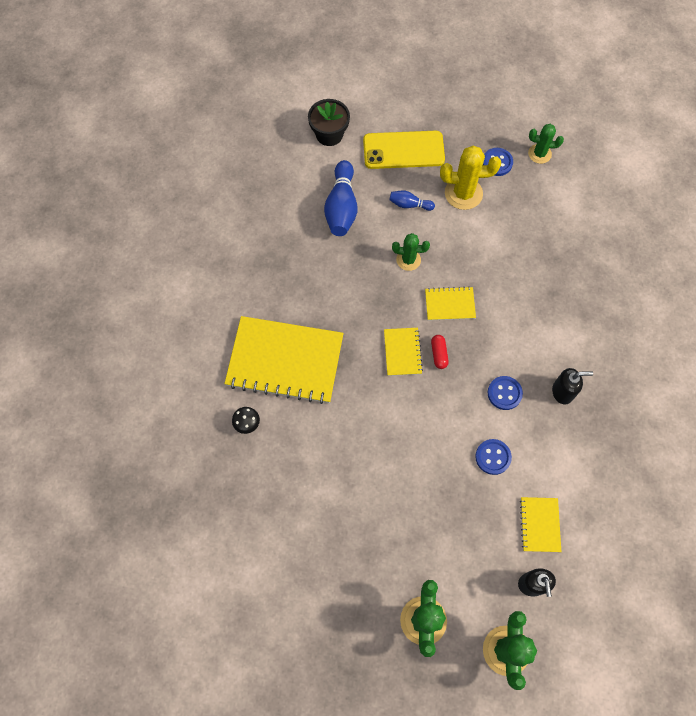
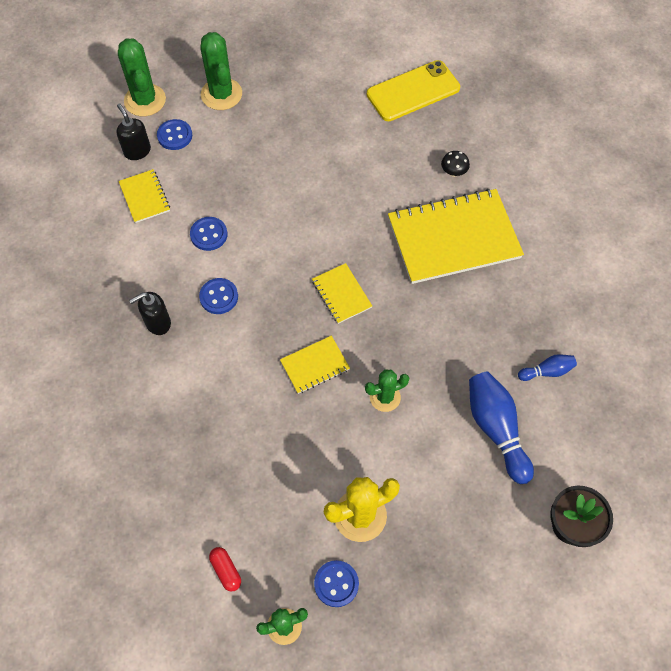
camera: 155 degrees right, 5 degrees down
yellow phone [363,131,445,169] -> yellow phone moved to [367,60,460,121]
blue bowling pin [389,190,435,211] -> blue bowling pin moved to [518,354,577,381]
red capsule [431,335,449,369] -> red capsule moved to [209,547,241,592]
none -> blue button [157,119,192,150]

